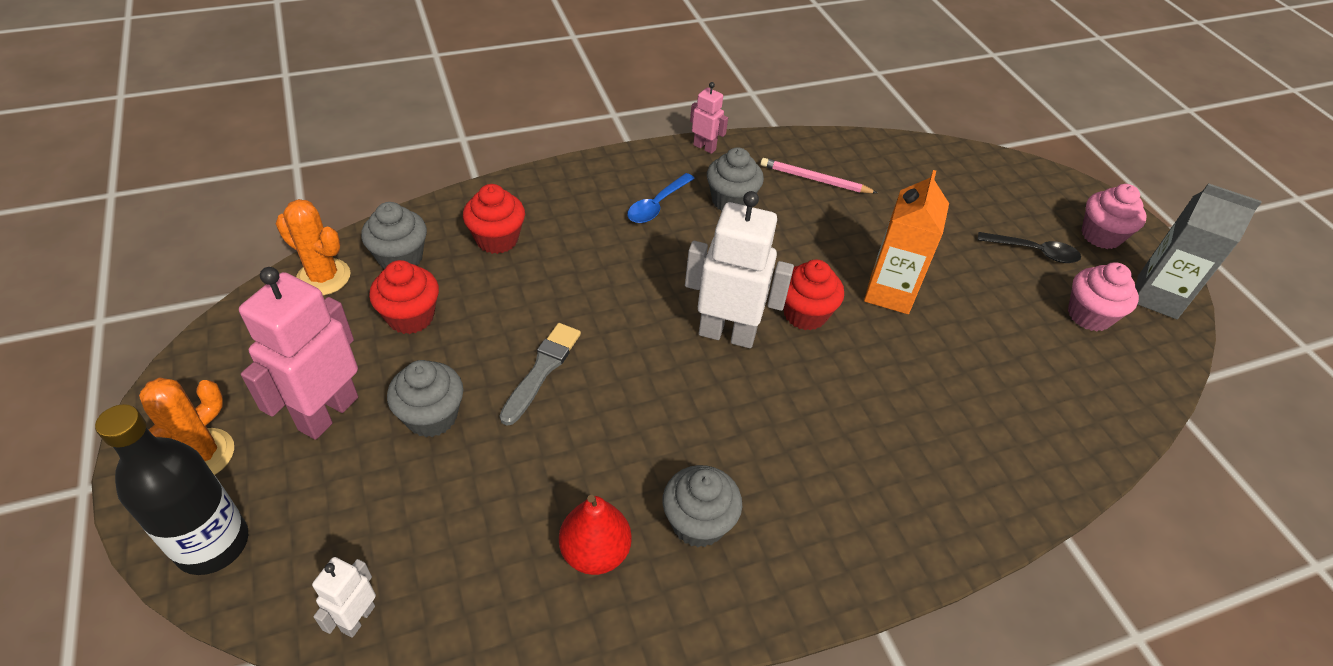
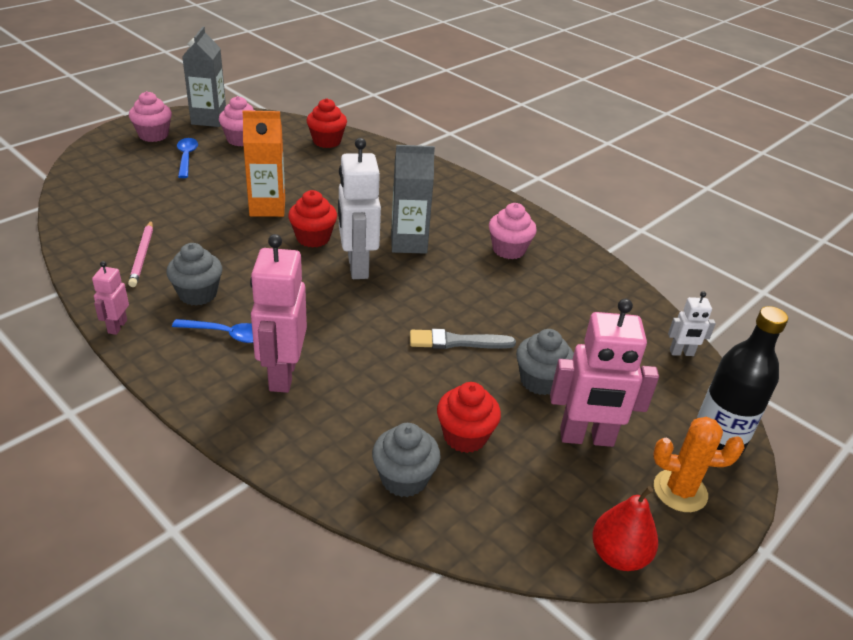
camera: 115 degrees left, 10 degrees down
orange cactus [276,199,351,295] -> none
red cupcake [463,184,525,254] -> red cupcake moved to [307,98,347,148]
red pear [559,495,632,575] -> red pear moved to [592,486,658,571]
grey cupcake [663,465,742,547] -> pink cupcake [489,203,537,259]
black spoon [978,232,1081,263] -> blue spoon [177,138,198,178]
none -> pink robot [250,234,307,393]
none -> grey carton [391,145,435,254]

